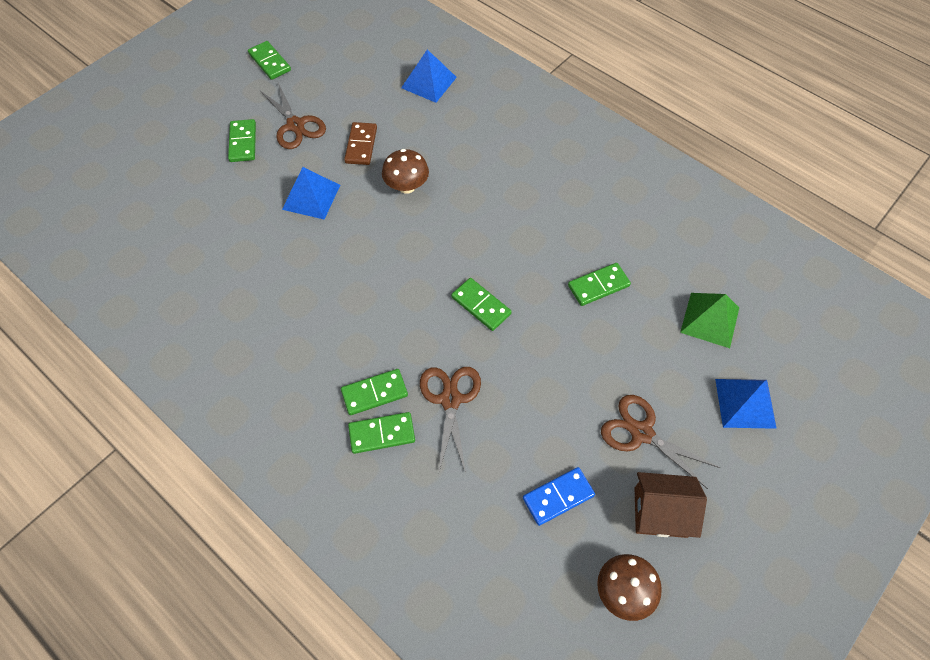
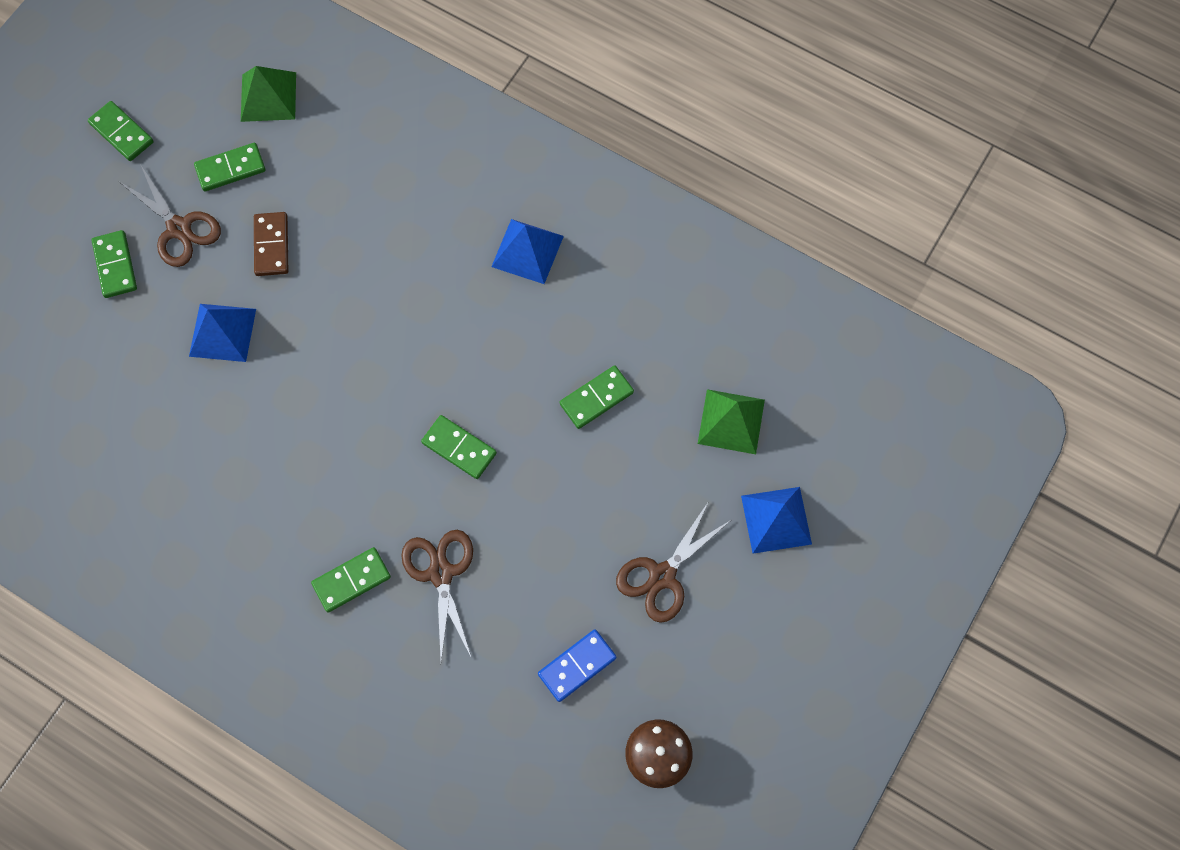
camera: 10 degrees left, 10 degrees up
green domino [348,412,415,454] -> green domino moved to [194,143,265,191]
brown mushroom [382,149,429,194] -> none
blue pyramid [401,49,457,103] -> blue pyramid moved to [491,219,564,284]
brown scissors [601,395,720,489] -> brown scissors turned 75 degrees counterclockwise [616,501,731,623]
brown house [635,472,707,538] -> none
none -> green pyramid [241,66,296,122]

